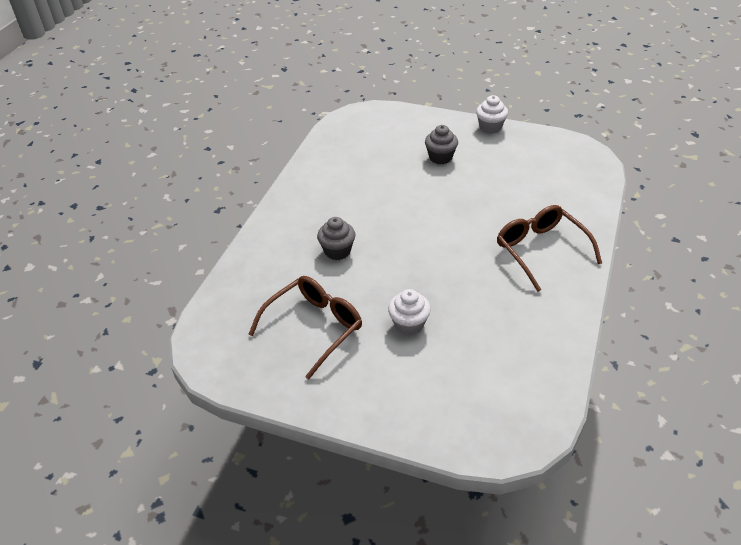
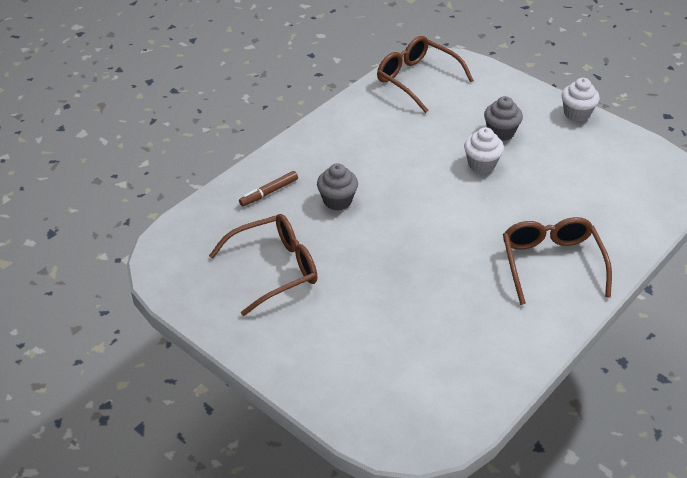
camera: 20 degrees right, 0 degrees up
white cupcake [388,289,431,336] -> white cupcake moved to [464,127,504,173]
none -> brown marker [239,171,298,206]
none -> brown glasses [377,36,473,113]

